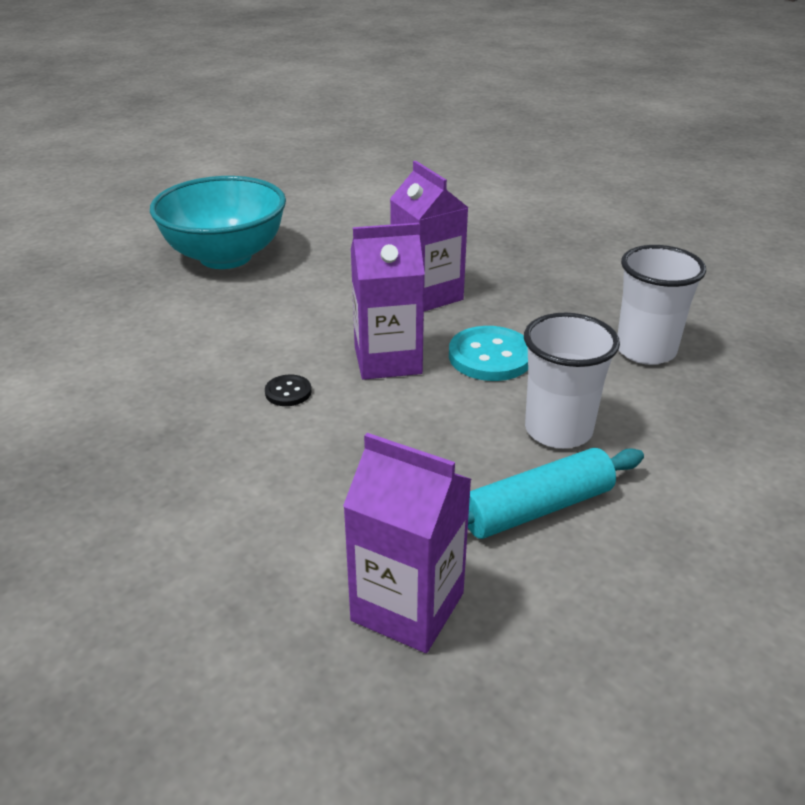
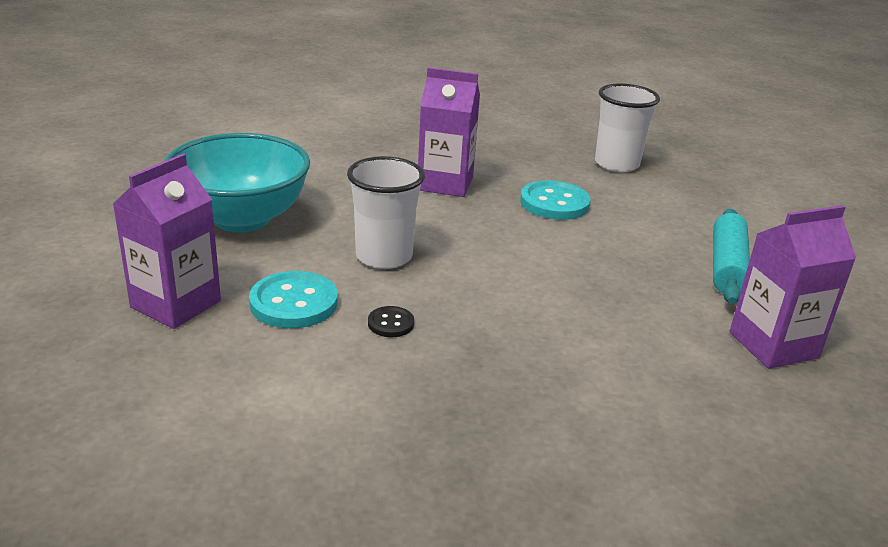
camera: 50 degrees left, 5 degrees down
black button [265,374,312,406] -> black button moved to [368,306,414,337]
purple carton [351,223,425,380] -> purple carton moved to [113,154,221,329]
white cup [524,313,620,449] -> white cup moved to [347,156,425,269]
none -> turquoise button [249,271,338,328]

